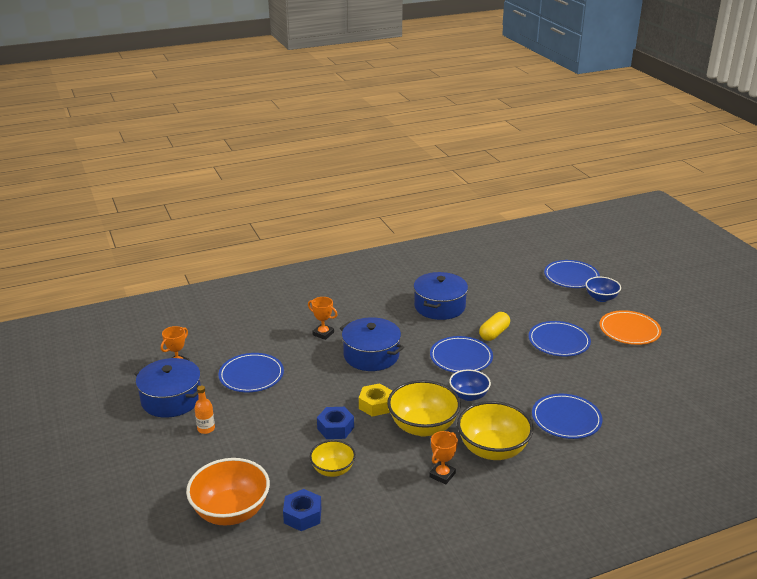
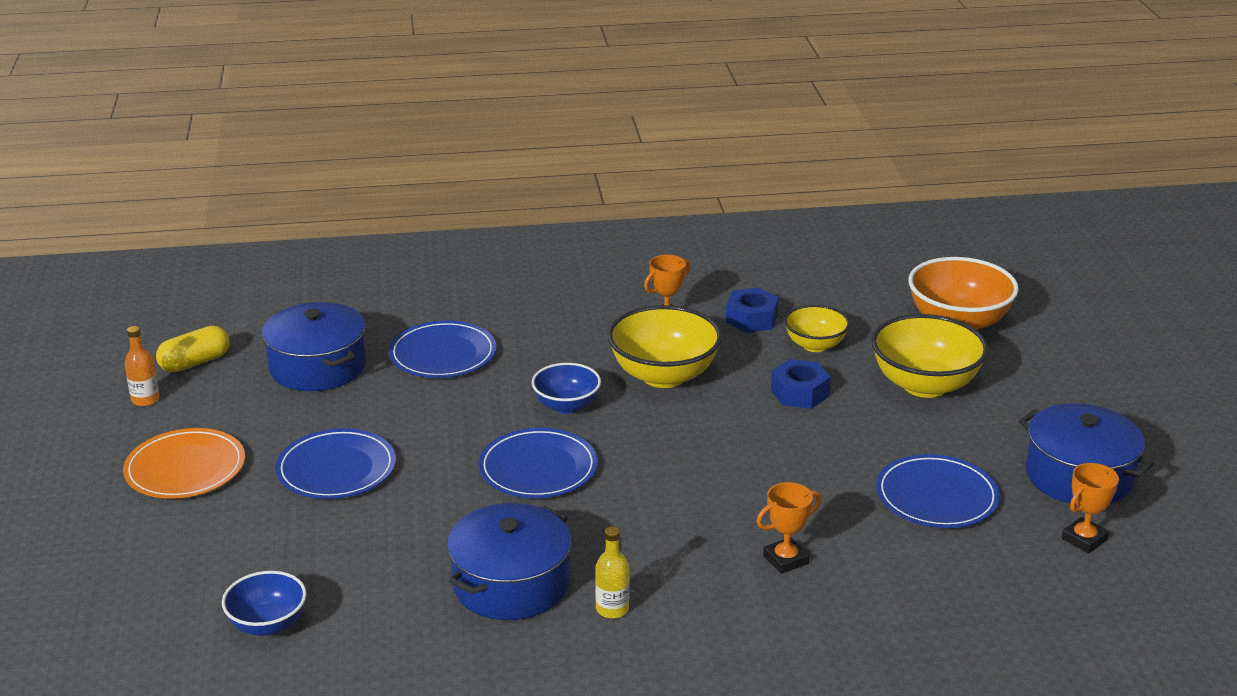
camera: 165 degrees left, 0 degrees up
orange bottle [194,385,215,434] -> orange bottle moved to [125,326,160,406]
blue nut [283,489,321,531] -> blue nut moved to [726,288,779,333]
orange trophy [308,297,338,340] -> orange trophy turned 75 degrees counterclockwise [757,482,821,574]
blue pot [340,317,404,371] -> blue pot moved to [262,302,366,391]
yellow nut [359,383,392,417] -> none
yellow bowl [457,401,533,460] -> yellow bowl moved to [871,314,988,398]
yellow capsule [479,312,510,341] -> yellow capsule moved to [156,326,230,372]
blue plate [544,260,600,288] -> none
blue bowl [585,277,621,302] -> blue bowl moved to [222,571,307,636]
none -> yellow bottle [595,526,629,619]

